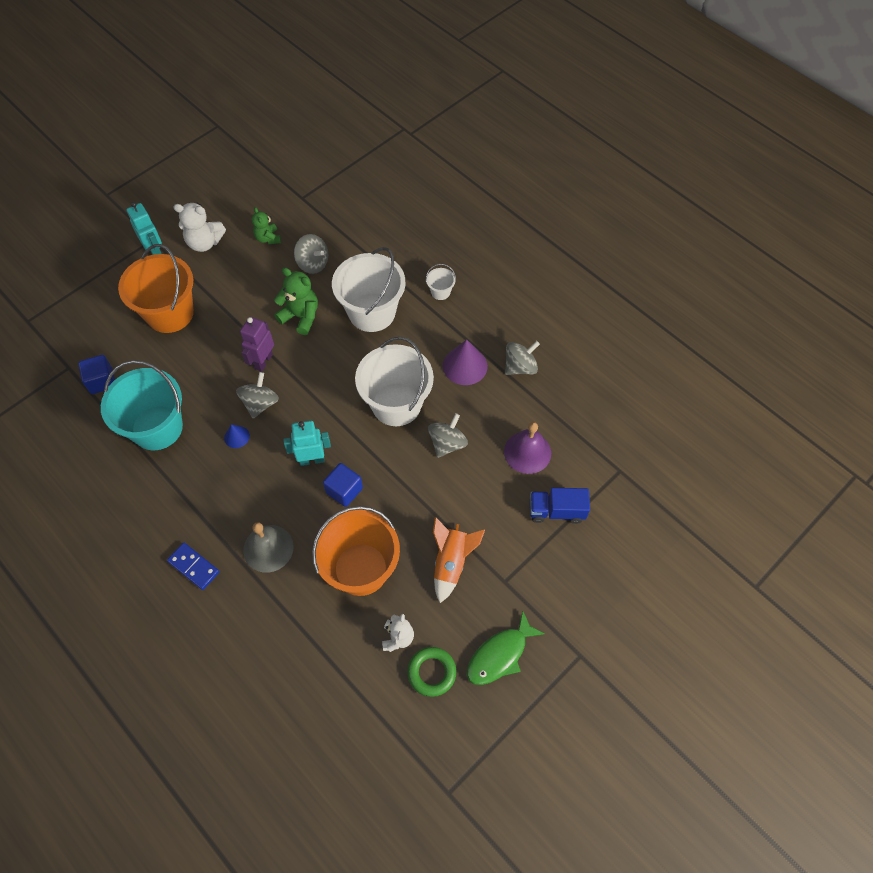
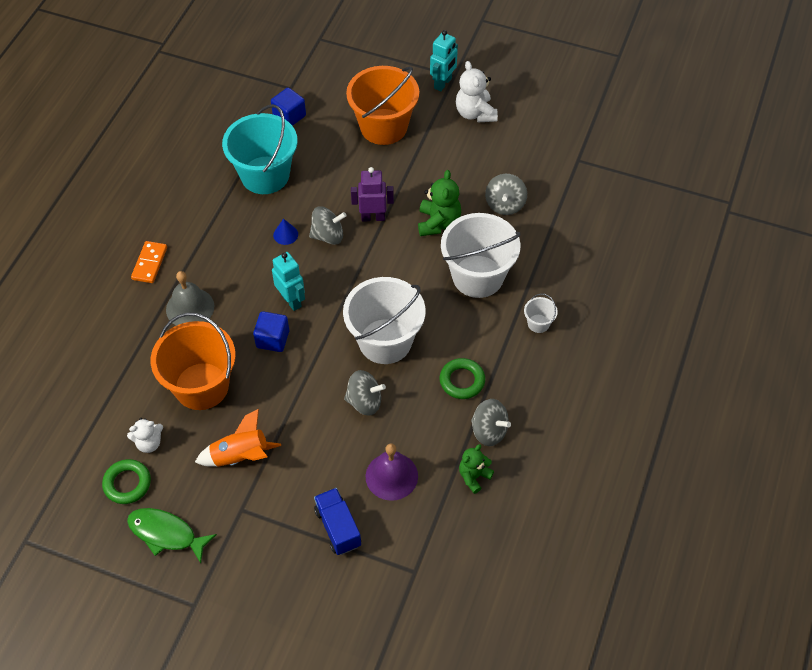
camera: 65 degrees right, 5 degrees down
blue domino [167,543,220,590] -> orange domino [131,241,167,283]
green teddy bear [252,207,281,244] -> green teddy bear moved to [459,444,494,494]
purple cone [443,339,488,385] -> green ring [440,358,485,399]

